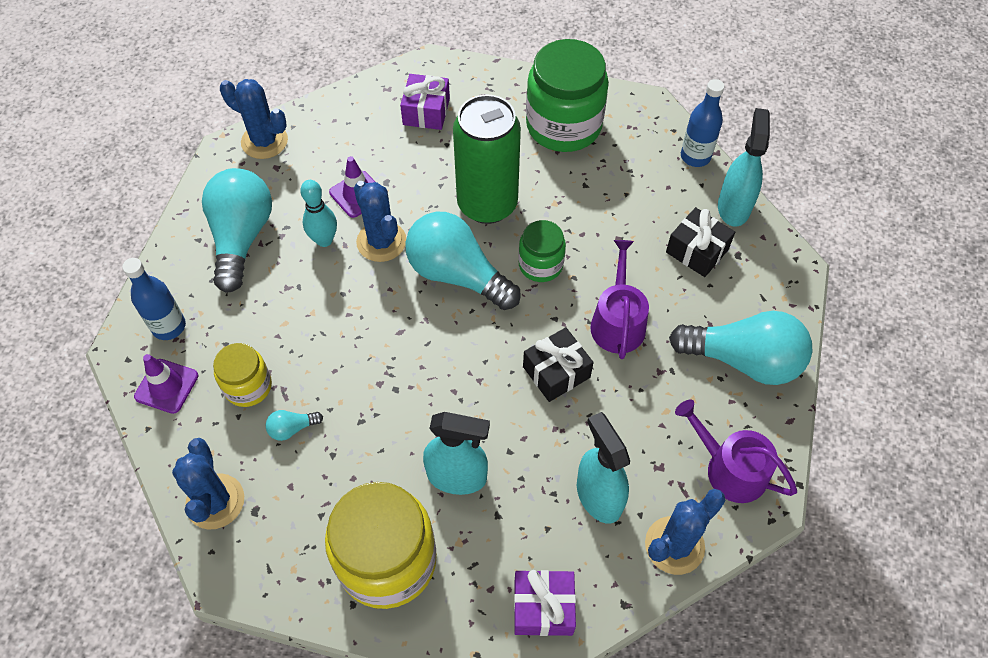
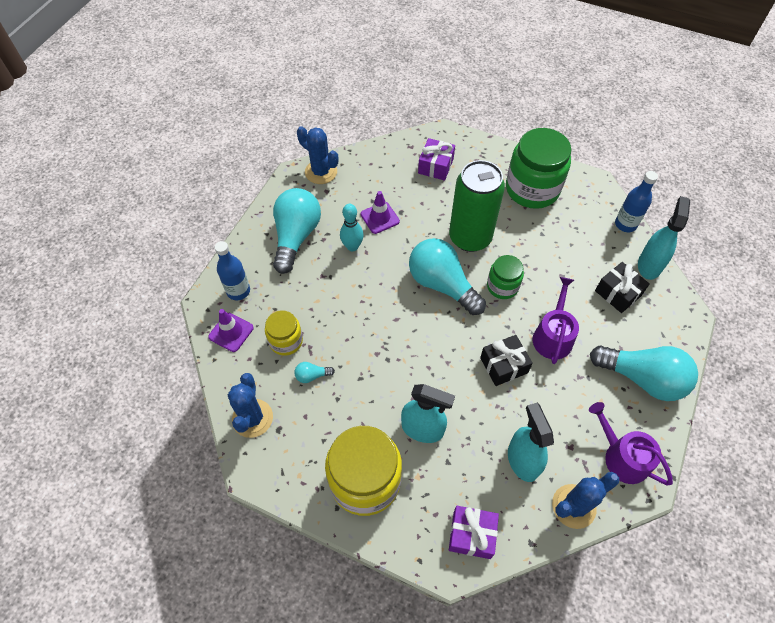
camera: 10 degrees right, 0 degrees up
blue cactus [354,181,406,262] -> none

